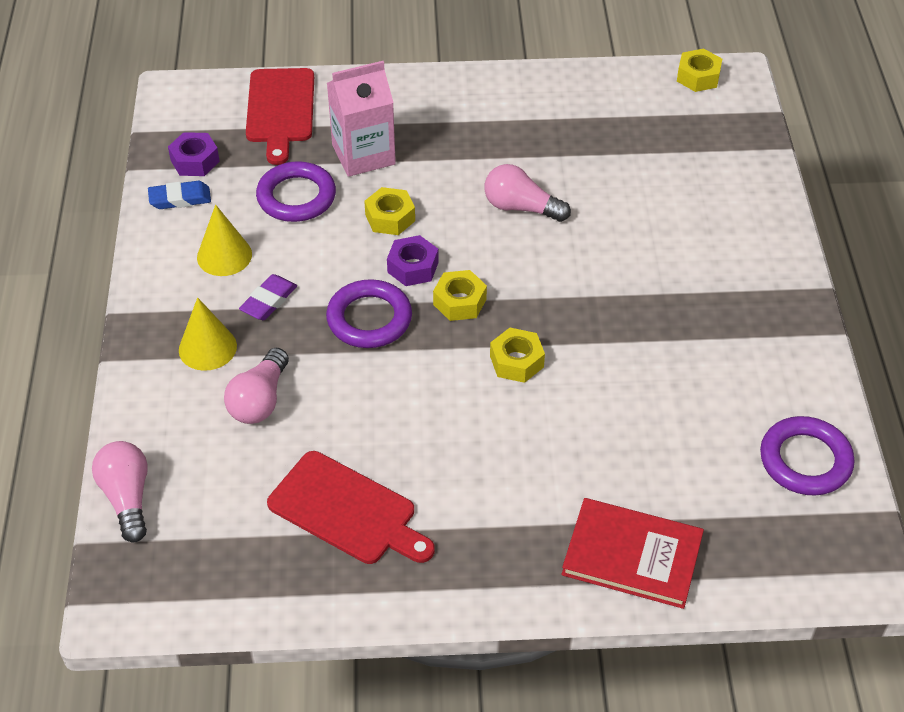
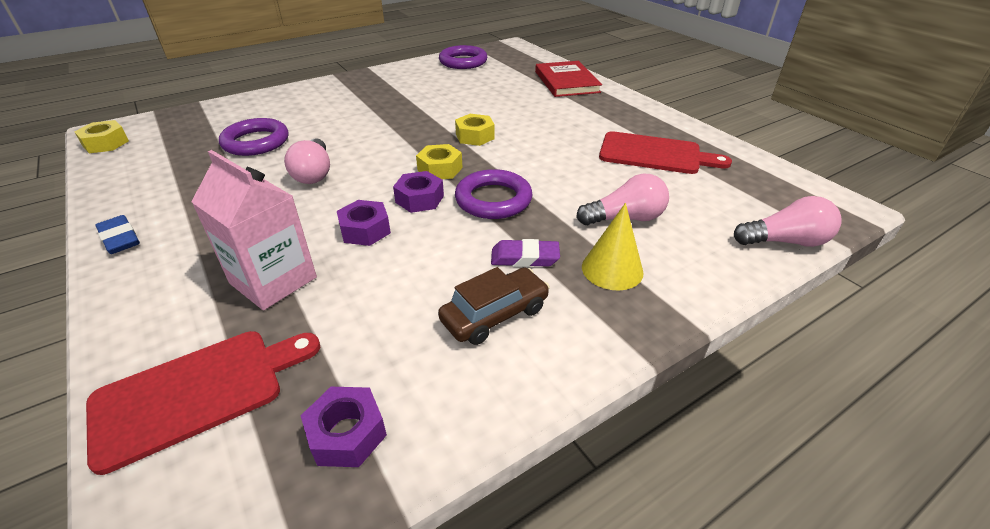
camera: 120 degrees left, 10 degrees down
pink light bulb [92,441,148,542] -> pink light bulb turned 135 degrees counterclockwise [734,196,842,247]
blue eraser [148,181,211,209] -> blue eraser moved to [95,215,140,254]
yellow cone [197,204,252,276] -> brown car [438,267,550,345]
purple ring [256,161,336,222] -> purple ring moved to [219,118,288,156]
red cutting board [267,451,435,564] -> red cutting board turned 105 degrees clockwise [599,131,732,174]
yellow nut [364,187,415,235] -> purple nut [337,200,391,246]

